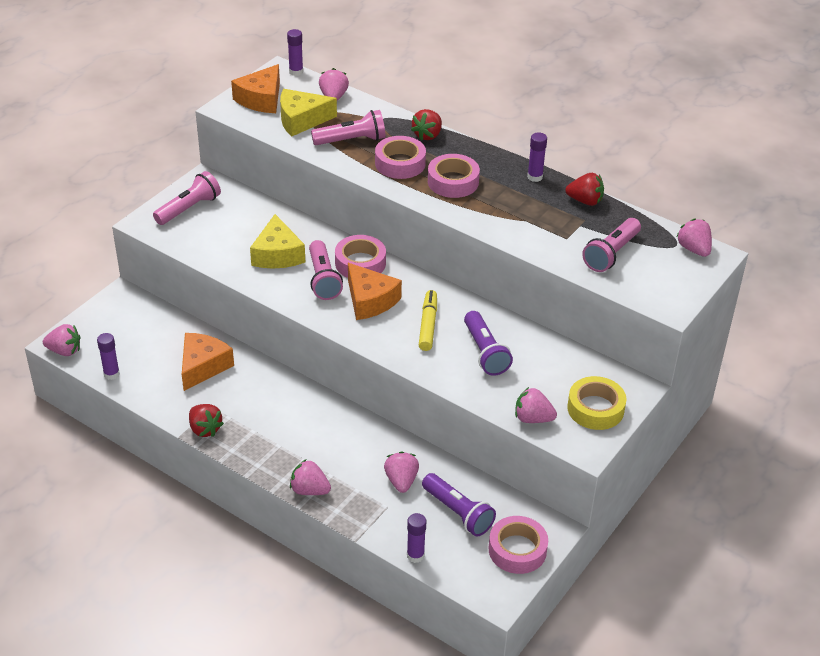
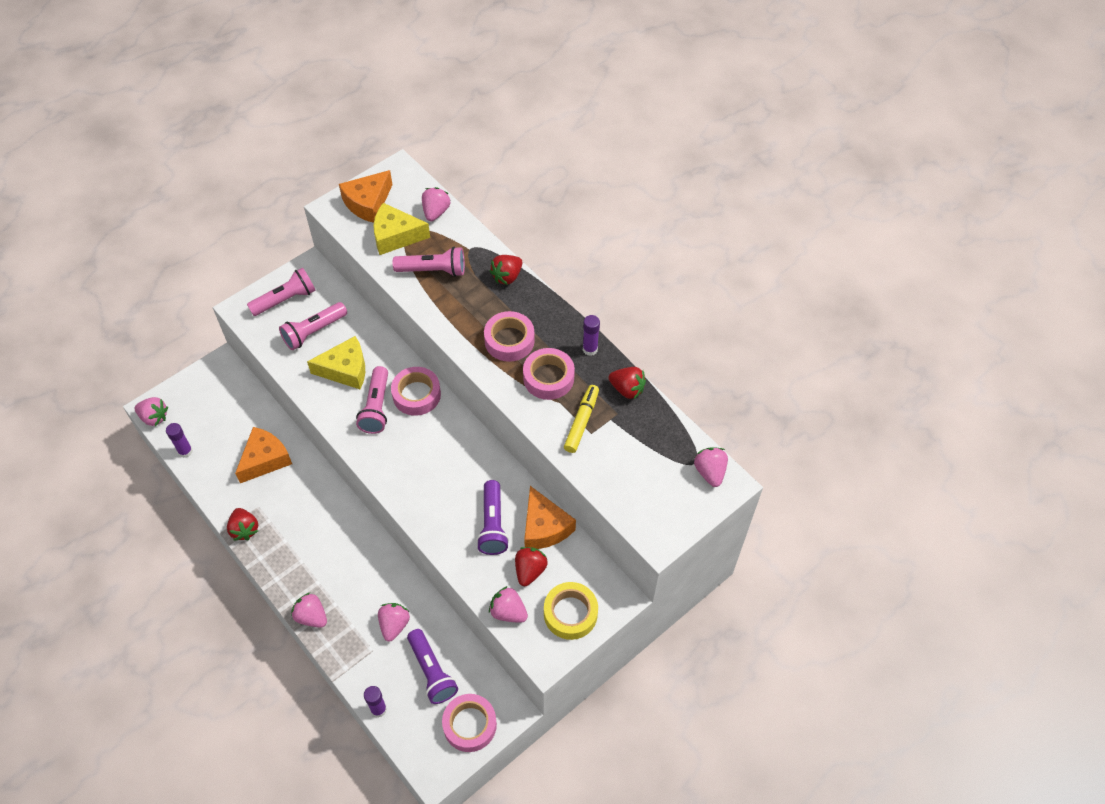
camera: 15 degrees right, 15 degrees up
yellow cheese [250,214,305,269] -> yellow cheese turned 105 degrees counterclockwise [307,336,365,389]
purple glue stick [287,29,303,76] -> none
orange cheese [348,263,402,320] -> orange cheese moved to [524,486,576,549]
pink tape [375,136,426,179] -> pink tape moved to [523,348,575,400]
yellow marker [419,290,437,351] -> yellow marker moved to [564,385,599,453]
pink flashlight [582,218,641,272] -> pink flashlight moved to [279,302,347,350]
none -> red strawberry [515,547,548,586]

